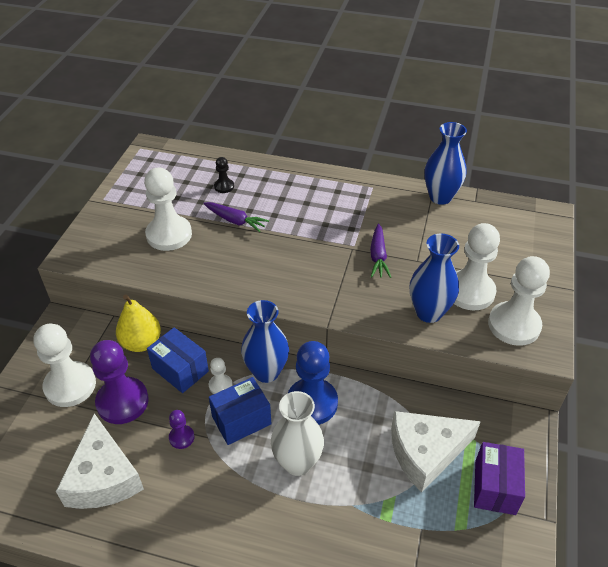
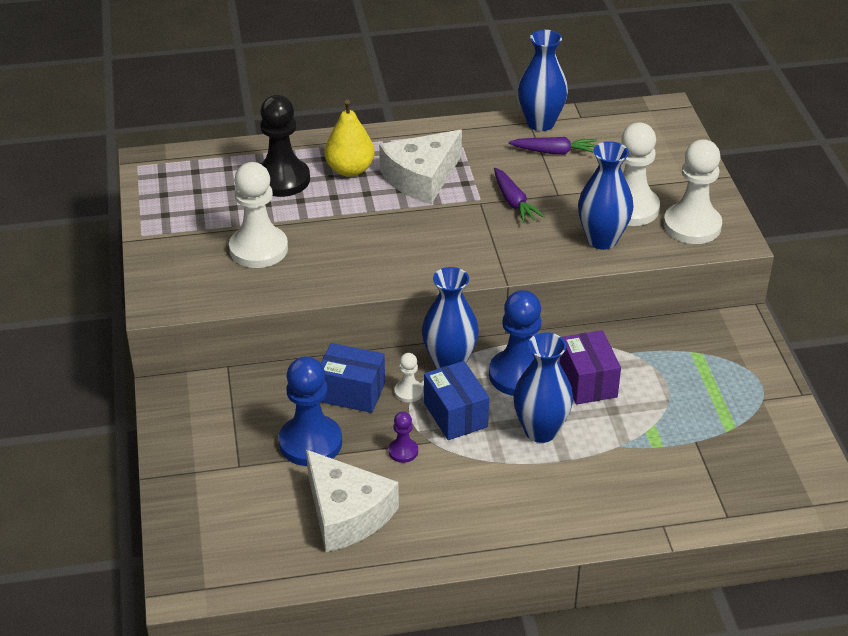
camera: 25 degrees left, 5 degrees down
white pawn [34,324,96,407] -> none
purple pawn [90,340,149,424] -> blue pawn [279,356,342,466]
yellow pear [116,294,161,352] -> yellow pear moved to [325,100,375,177]
purple carrot [203,202,269,232] -> purple carrot moved to [509,137,597,154]
blue box [209,377,271,445] -> blue box turned 60 degrees counterclockwise [424,361,489,440]
black pawn [214,157,234,193] -> black pawn [260,95,310,197], size x2.12
white vase [271,391,324,476] -> blue vase [514,332,573,443]
white cheese [391,411,481,492] -> white cheese moved to [379,130,462,204]
purple box [474,442,525,515] -> purple box moved to [559,330,621,405]

